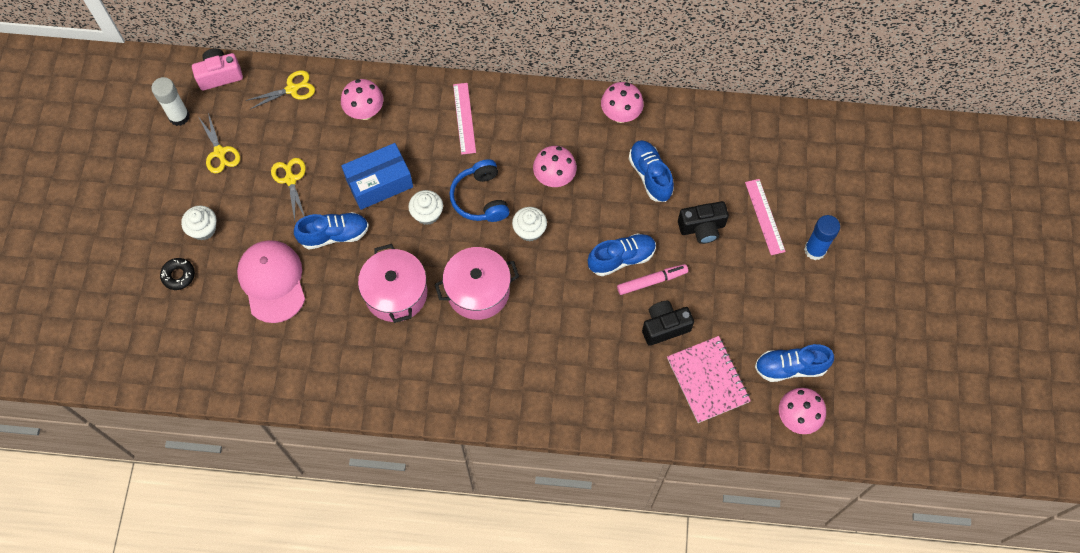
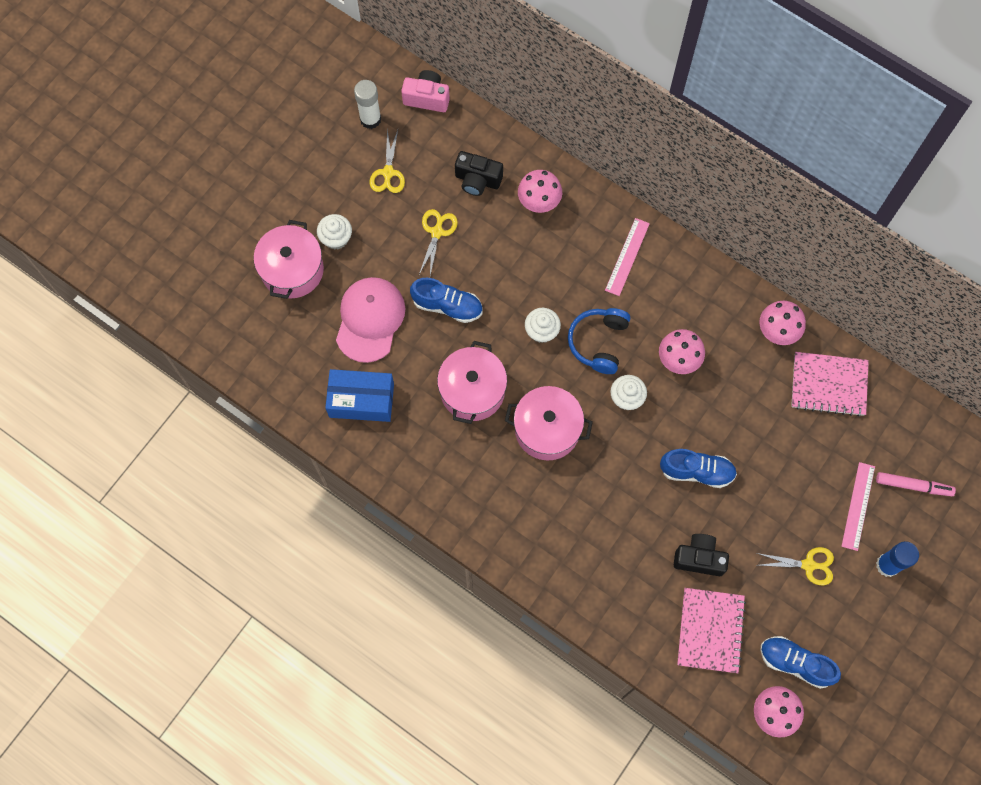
camera: 30 degrees right, 5 degrees up
black donut [160,258,195,290] -> pink pot [254,220,324,299]
yellow scissors [245,70,315,110] -> yellow scissors moved to [757,547,834,585]
blue box [341,143,413,210] -> blue box moved to [325,369,394,422]
pink marker [617,264,688,295] -> pink marker moved to [876,472,956,496]
blue shoe [629,140,674,202] -> none
black camera [678,201,729,244] -> black camera moved to [455,151,503,196]
none -> pink notebook [791,352,869,417]

